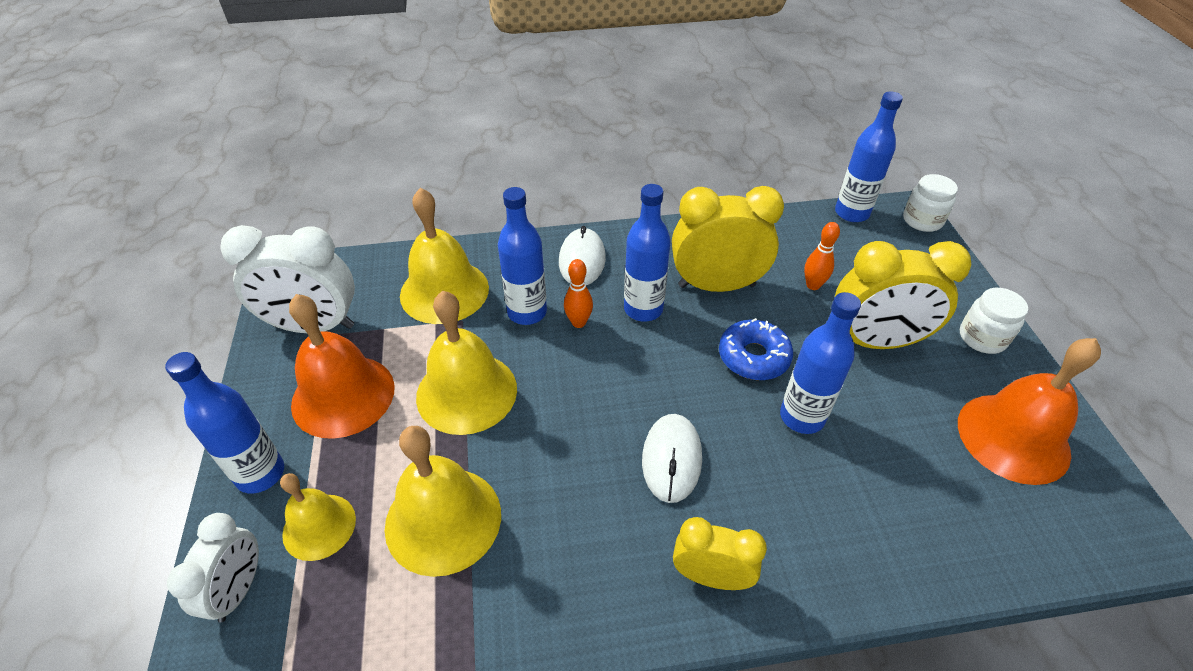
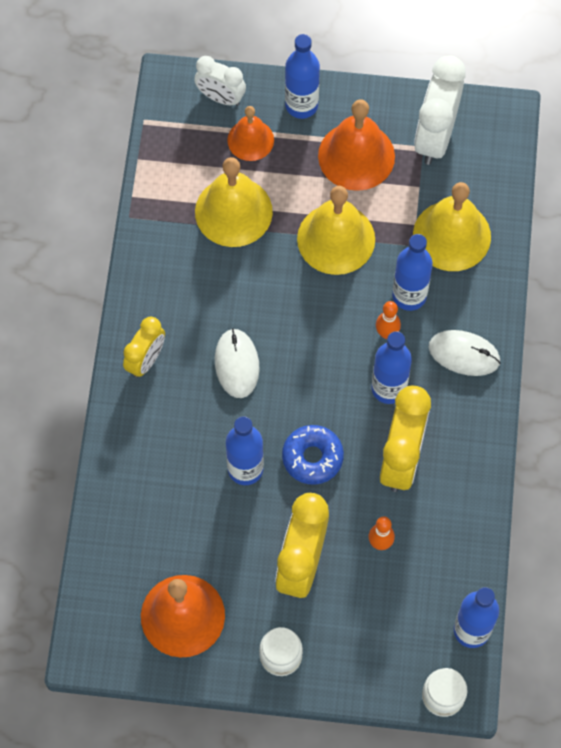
camera: 105 degrees right, 20 degrees up
yellow bell [280,473,356,561] -> orange bell [227,106,274,161]
white mouse [642,414,702,503] -> white mouse turned 60 degrees clockwise [215,328,260,398]

